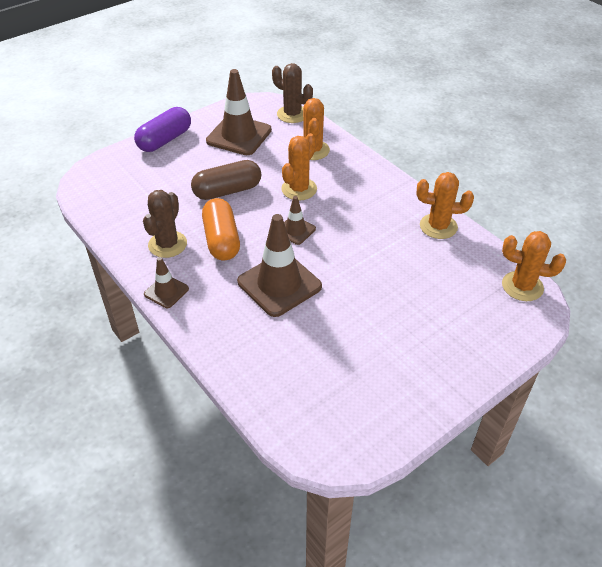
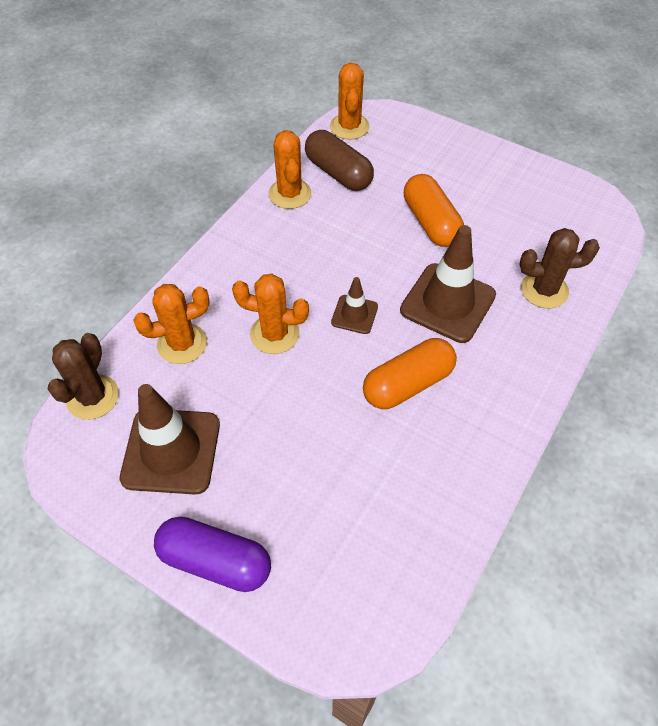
camera: 110 degrees left, 10 degrees up
brown cactus [143,190,187,258] -> brown cactus moved to [520,228,600,309]
brown traffic cone [144,257,189,308] -> none
brown capsule [191,160,261,200] -> brown capsule moved to [305,130,374,191]
none -> orange capsule [404,174,464,247]

